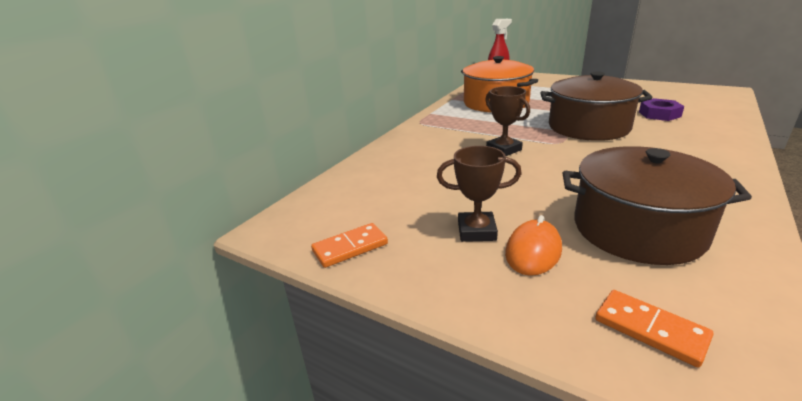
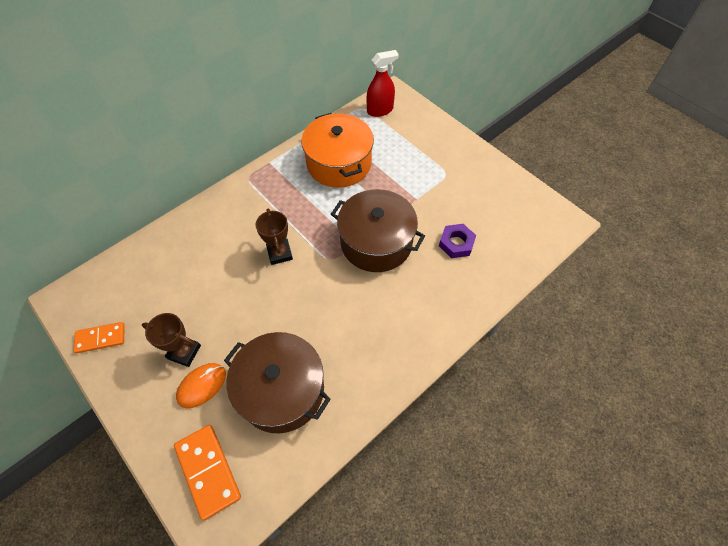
camera: 15 degrees right, 30 degrees up
orange domino [595,290,714,368] -> orange domino [174,425,241,520], size x1.51

